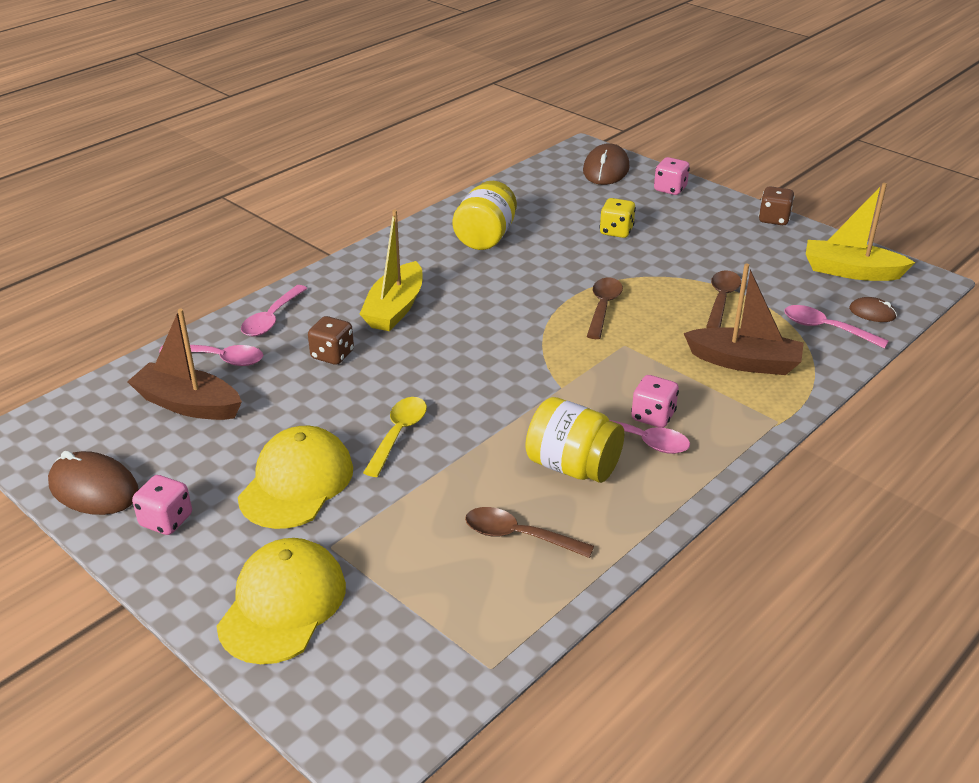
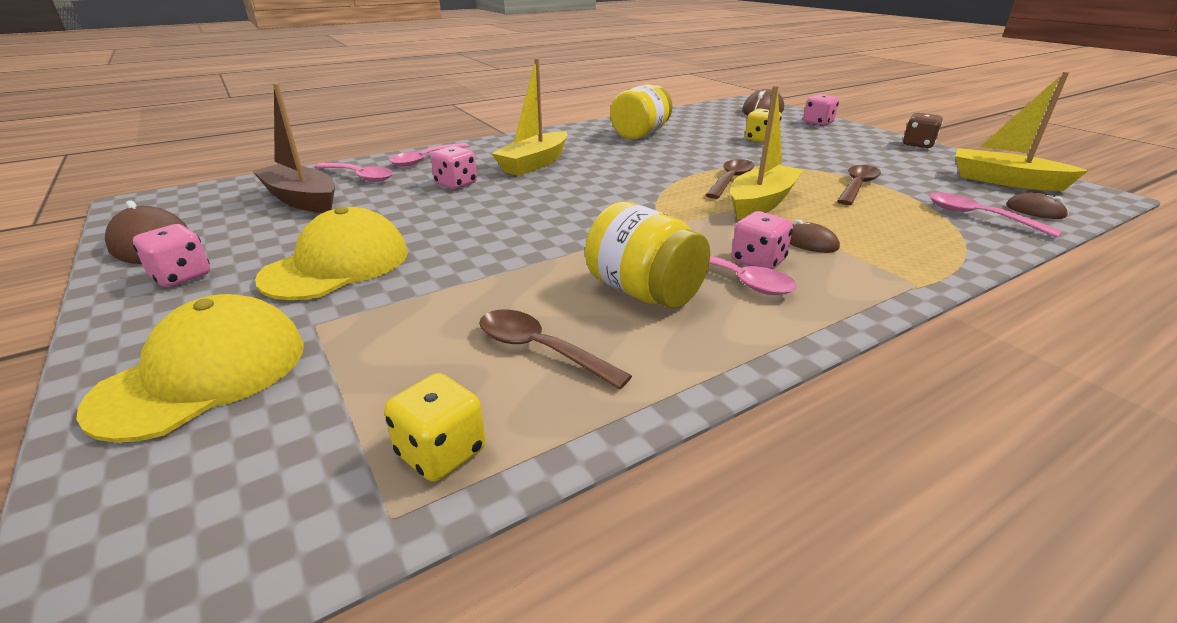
camera: 15 degrees right, 5 degrees down
brown dice [308,316,354,365] -> pink dice [431,146,477,189]
yellow spoon [363,397,427,477] -> none
brown boat [684,264,804,375] -> none
none -> yellow dice [384,373,485,482]
none -> yellow boat [730,85,803,220]
none -> brown mouse [790,220,840,253]

